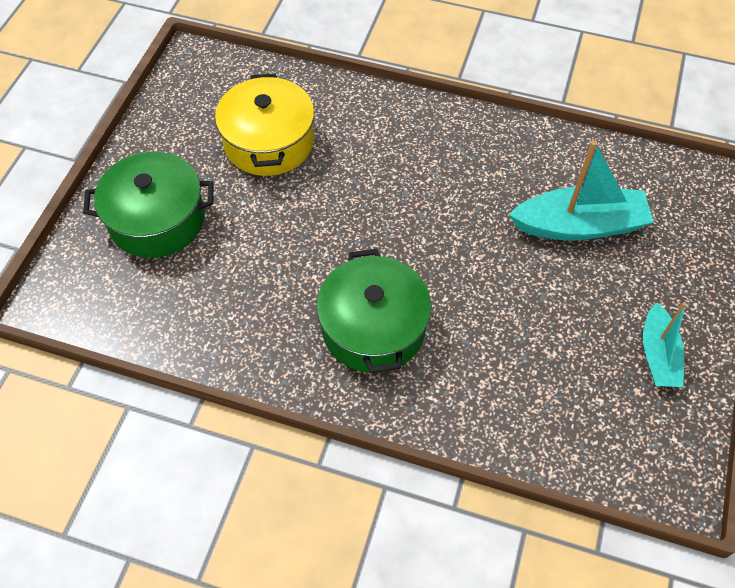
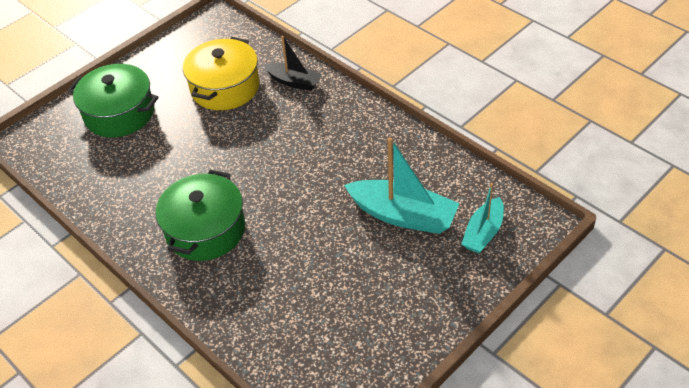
camera: 30 degrees right, 10 degrees down
turquoise boat [643,302,686,387] -> turquoise boat moved to [462,183,504,253]
none -> black boat [264,36,322,91]

